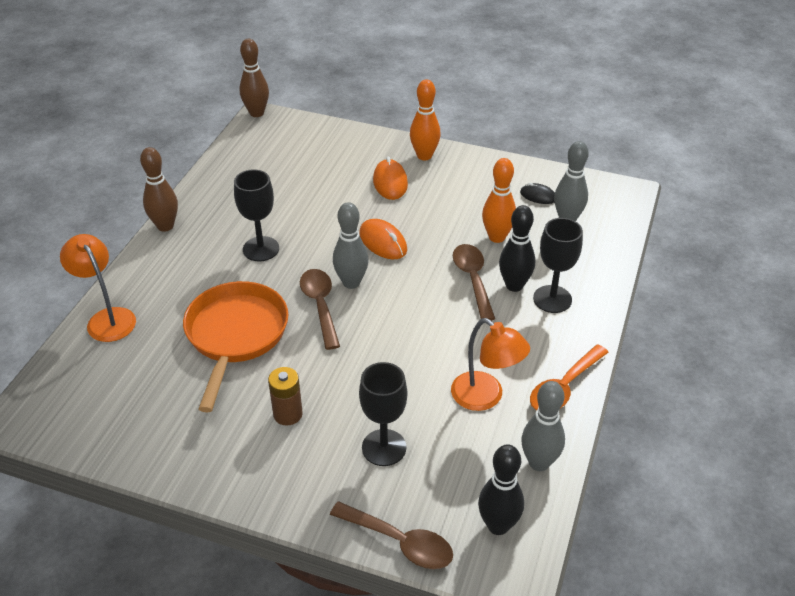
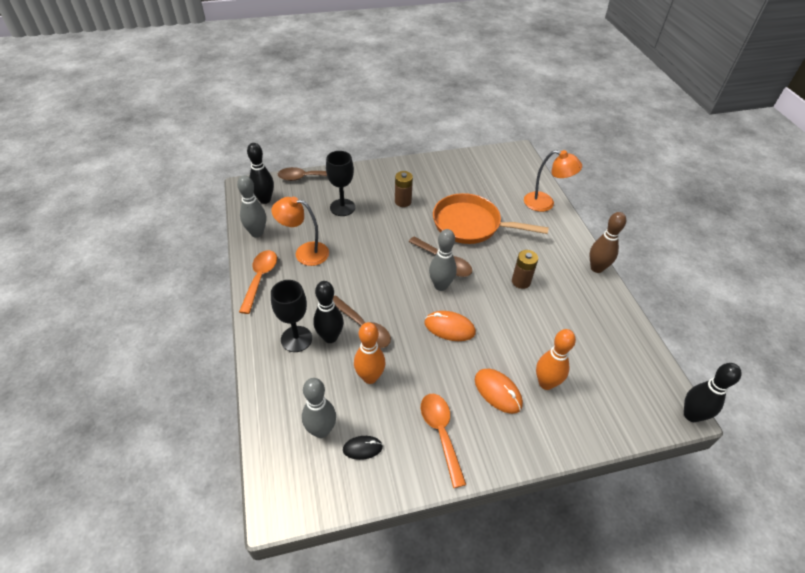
camera: 145 degrees right, 5 degrees up
orange pan [183,281,289,412] -> orange pan turned 135 degrees clockwise [433,193,549,244]
black goblet [234,169,279,261] -> brown battery [512,250,538,289]
brown bowling pin [239,39,269,117] -> black bowling pin [684,363,741,422]
orange bowling pin [410,79,441,160] -> orange bowling pin moved to [536,329,576,390]
none -> orange spoon [421,394,466,488]

